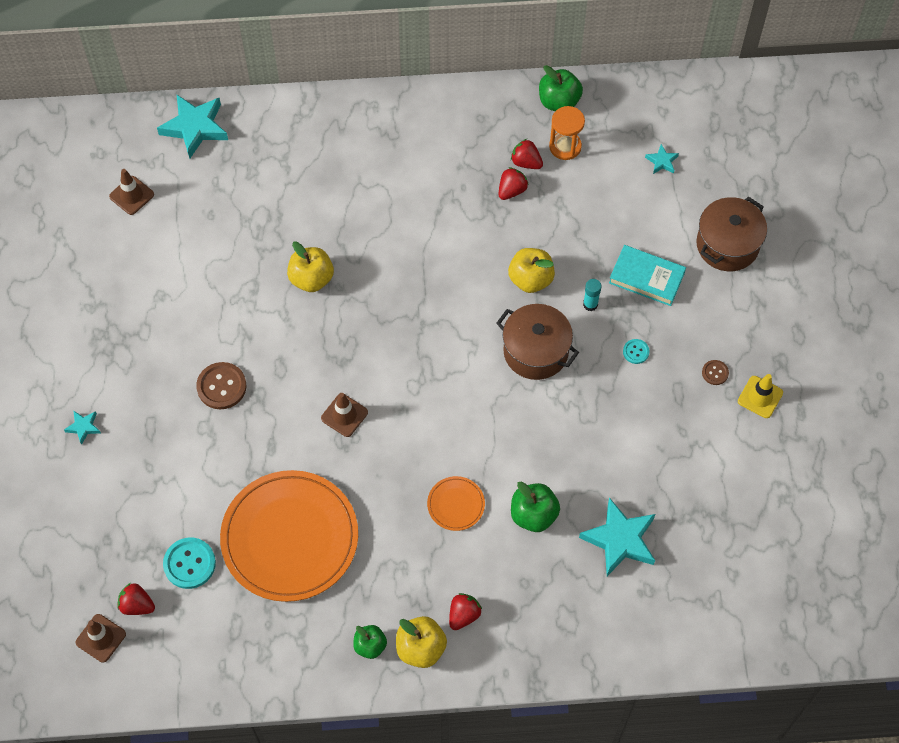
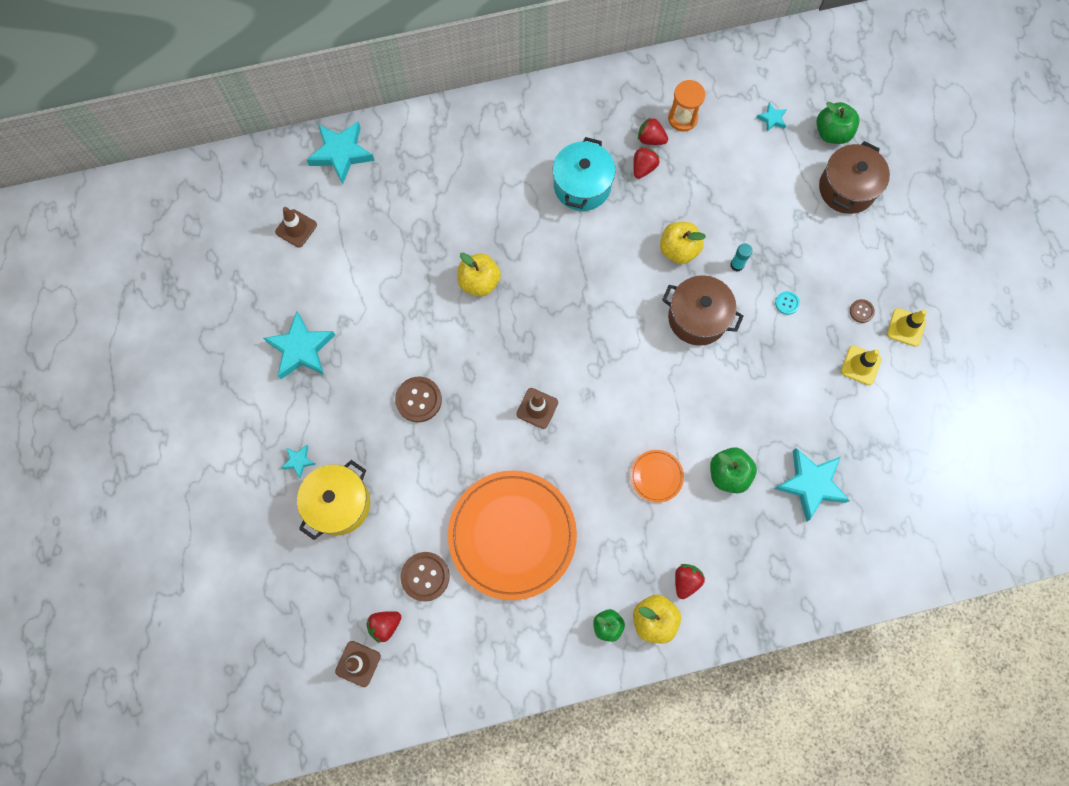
camera: 10 degrees left, 10 degrees up
red strawberry [117,583,155,615] -> red strawberry turned 45 degrees counterclockwise [367,611,401,643]
turquoise button [163,538,216,589] -> brown button [400,552,450,601]
green apple [539,65,583,111] -> green apple moved to [816,102,860,144]
turquoise book [609,245,686,306] -> none
none -> turquoise star [263,312,335,379]
none -> yellow pot [297,460,370,540]
none -> turquoise pot [553,137,615,211]
none -> yellow traffic cone [841,345,881,385]

